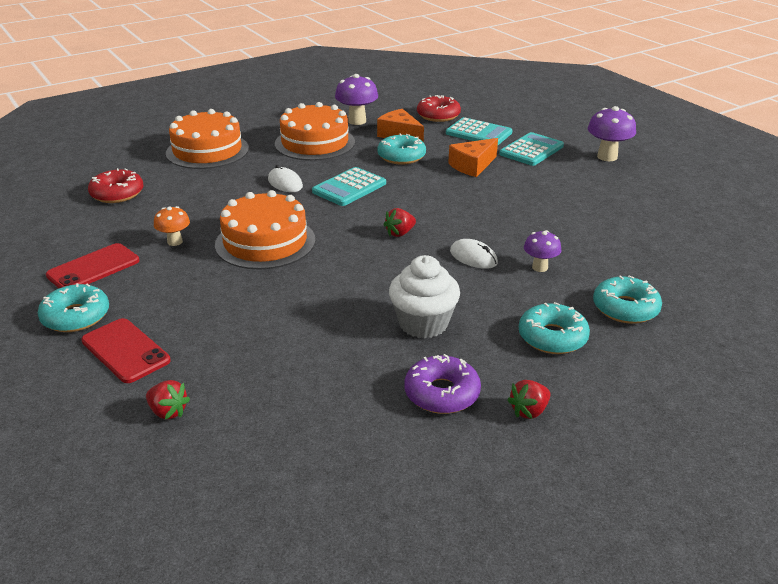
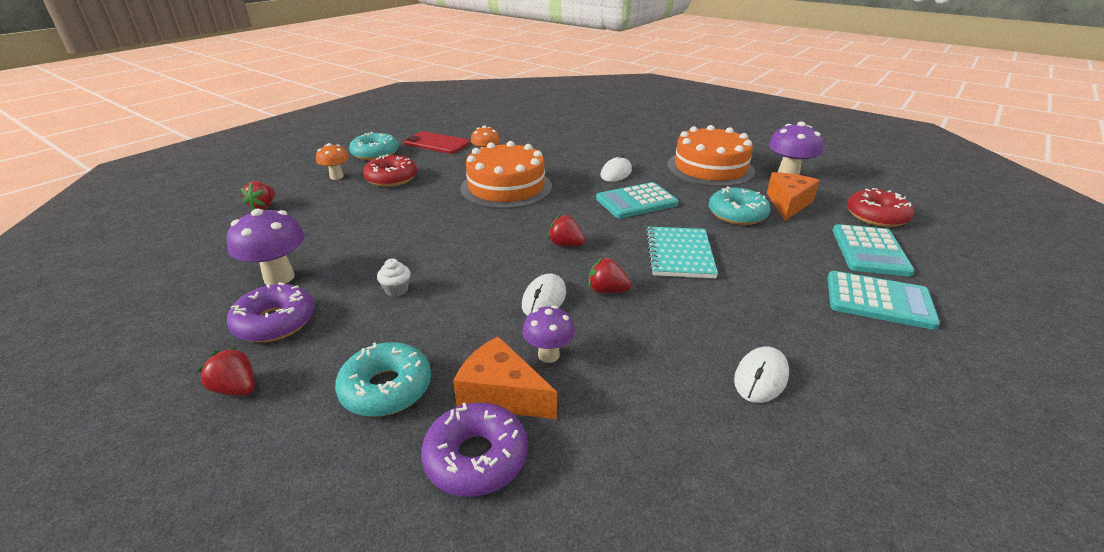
camera: 70 degrees right, 0 degrees up
red phone [81,318,171,383] -> orange mushroom [316,143,349,180]
red donut [88,168,143,203] -> red donut moved to [363,154,417,187]
orange cake [166,109,249,169] -> none
turquoise calculator [312,167,386,206] -> turquoise calculator turned 45 degrees counterclockwise [596,182,679,218]
white cupcake [389,255,460,338] -> white cupcake [377,258,411,297], size x0.43
orange cheese [448,138,498,177] -> orange cheese moved to [453,336,557,419]
purple mushroom [588,106,636,161] -> purple mushroom moved to [227,209,305,285]
turquoise donut [593,275,662,324] -> purple donut [421,403,528,497]
none -> red strawberry [588,257,631,293]
none -> turquoise notebook [646,226,718,278]
none -> white mouse [734,347,789,403]

